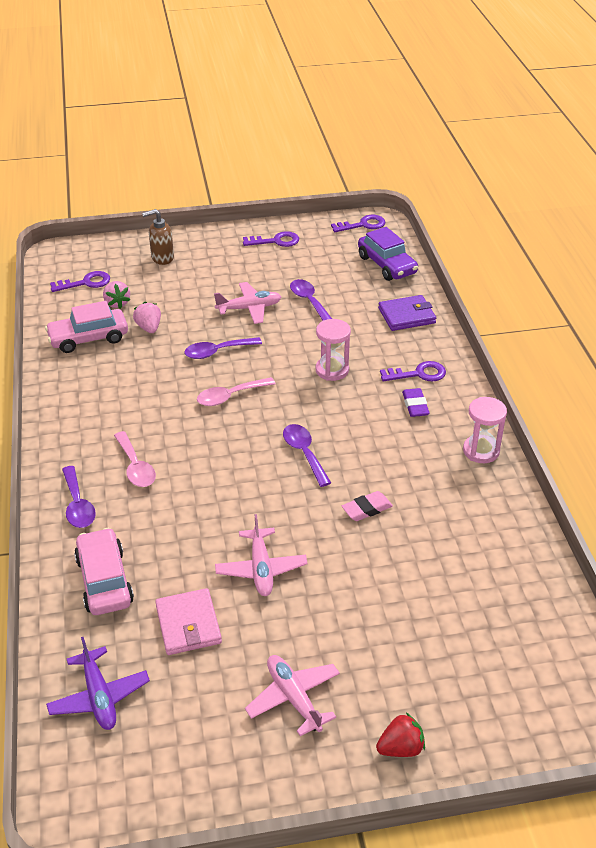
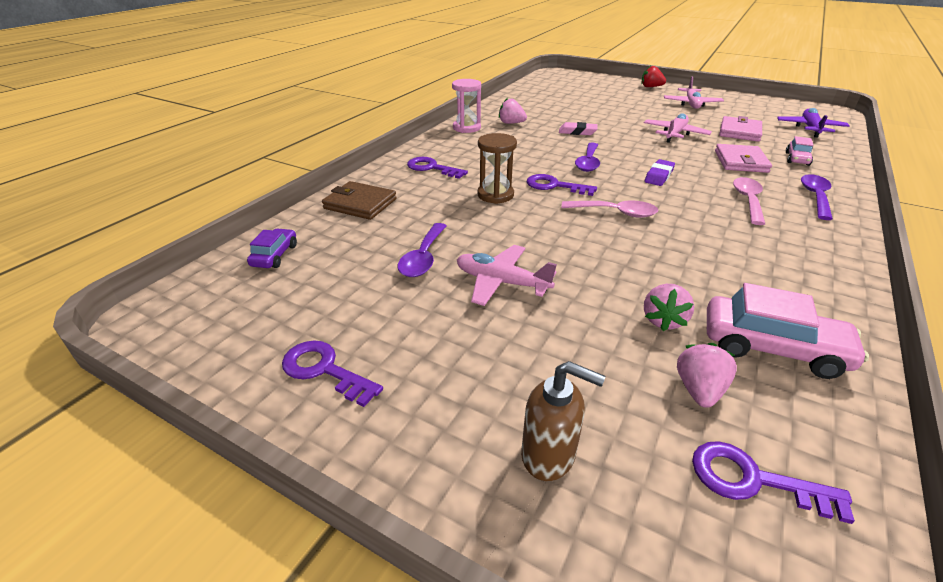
camera: 140 degrees left, 5 degrees down
pink car [74,528,134,615] -> pink car [786,136,813,166], size x0.56
purple spoon [184,337,262,359] -> none
pink hourglass [316,319,351,381] -> brown hourglass [477,133,517,204]
purple key [331,215,386,232] -> purple key moved to [527,174,597,196]
purple car [358,227,418,281] -> purple car [247,228,297,268], size x0.56
purple wallet [378,295,436,331] -> brown wallet [322,181,397,220]
purple eraser [402,388,430,417] -> purple eraser moved to [645,159,675,186]
none -> pink strawberry [499,98,527,124]
none -> pink wallet [715,144,772,173]

